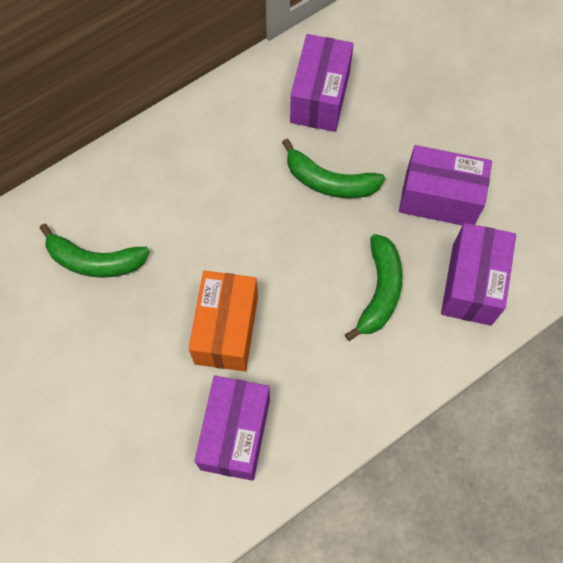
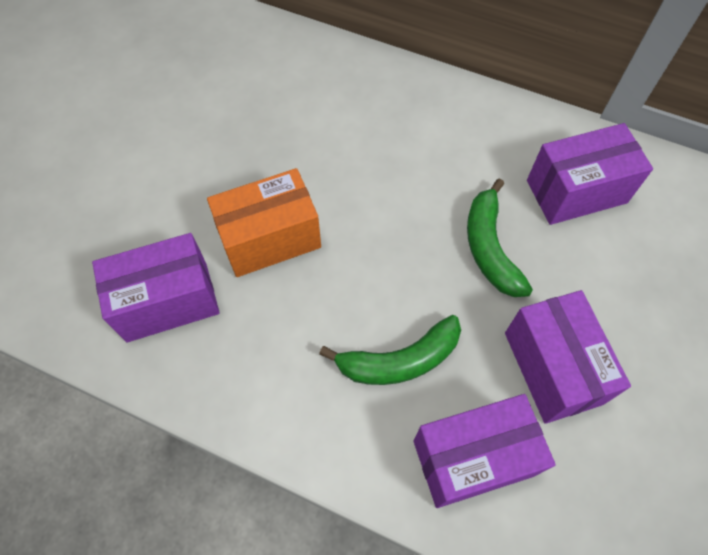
camera: 60 degrees right, 5 degrees down
green banana [40,224,150,278] -> none

